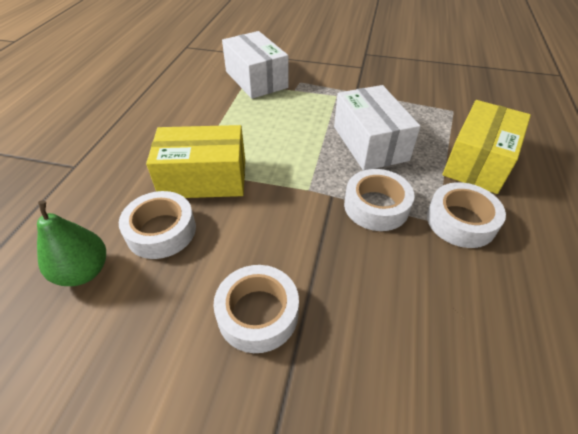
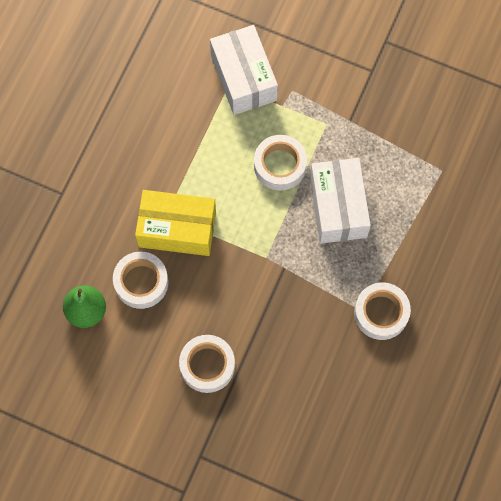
camera: 10 degrees right, 25 degrees up
white tape [344,169,414,231] -> white tape moved to [254,135,307,191]
yellow box [442,100,531,194] -> none

